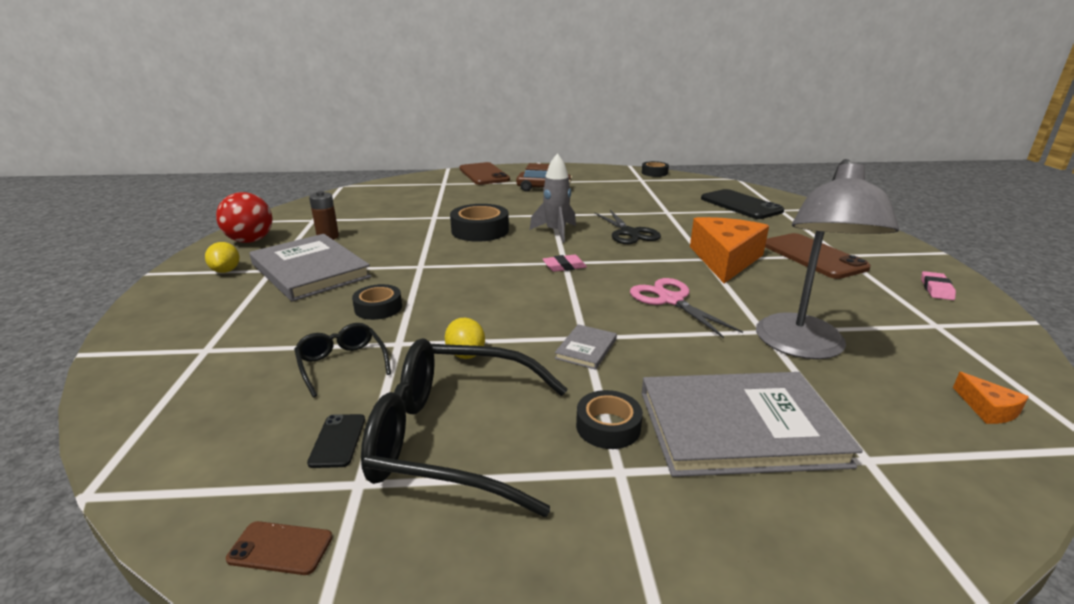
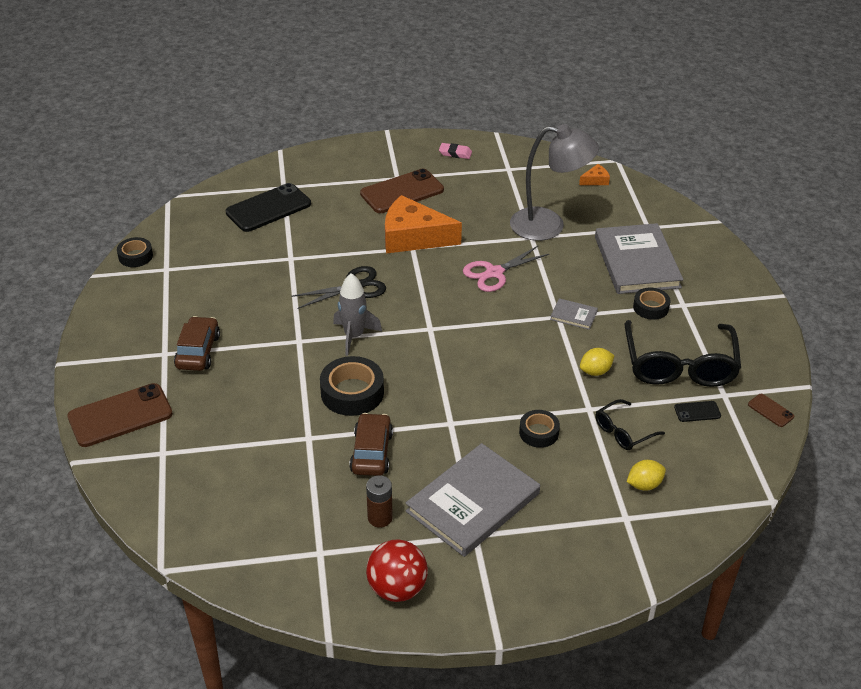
camera: 95 degrees left, 15 degrees up
yellow lemon [205,242,240,273] -> yellow lemon moved to [627,460,666,491]
brown phone [226,521,333,575] -> brown phone turned 45 degrees counterclockwise [748,394,795,427]
pink eraser [542,255,587,272] -> none
none -> brown car [349,413,393,476]

